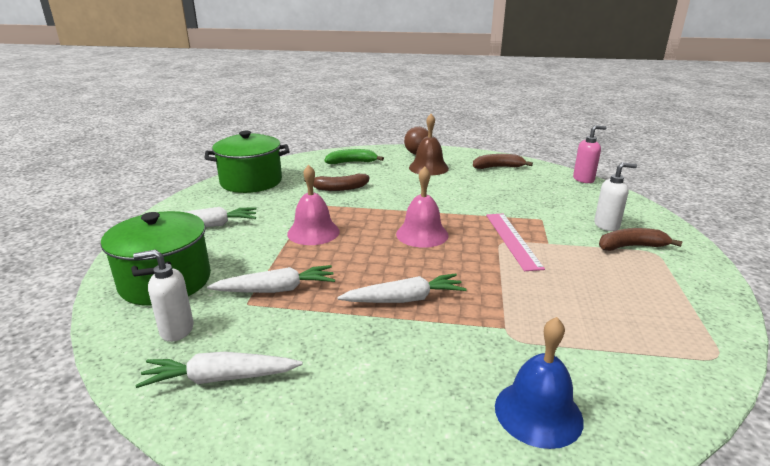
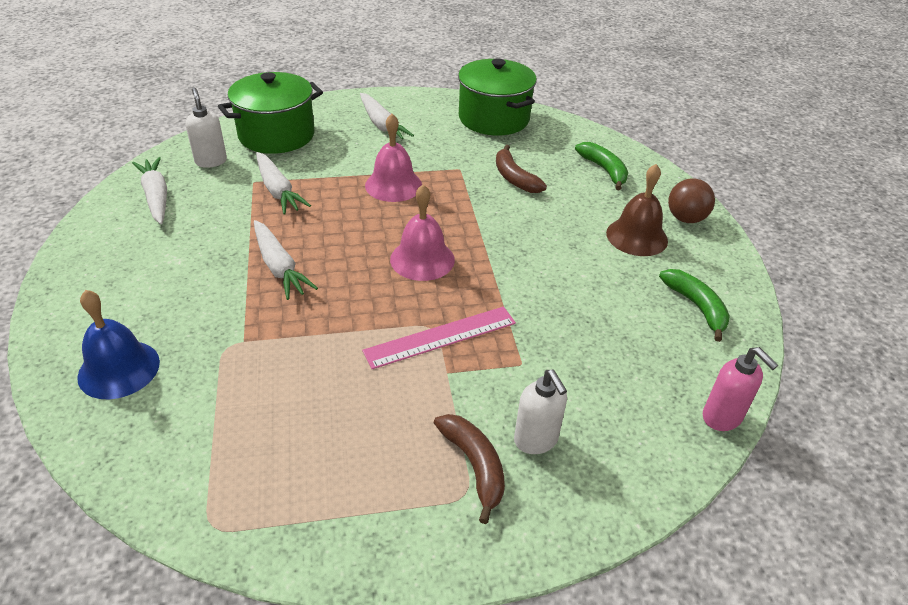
camera: 70 degrees right, 15 degrees up
brown banana [473,154,533,169] -> green banana [659,269,730,342]

